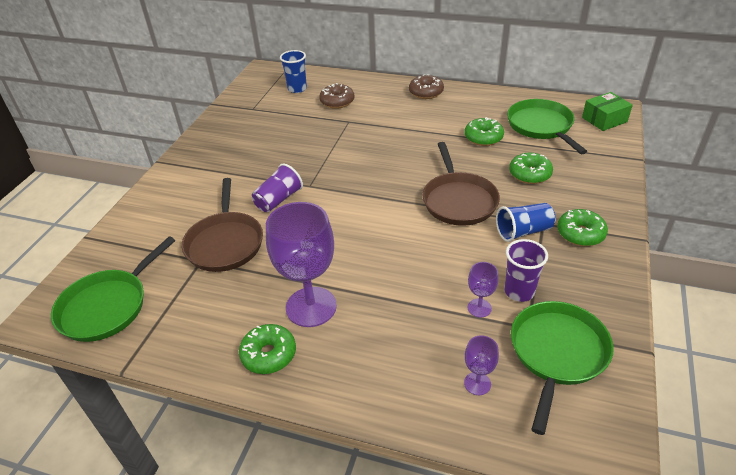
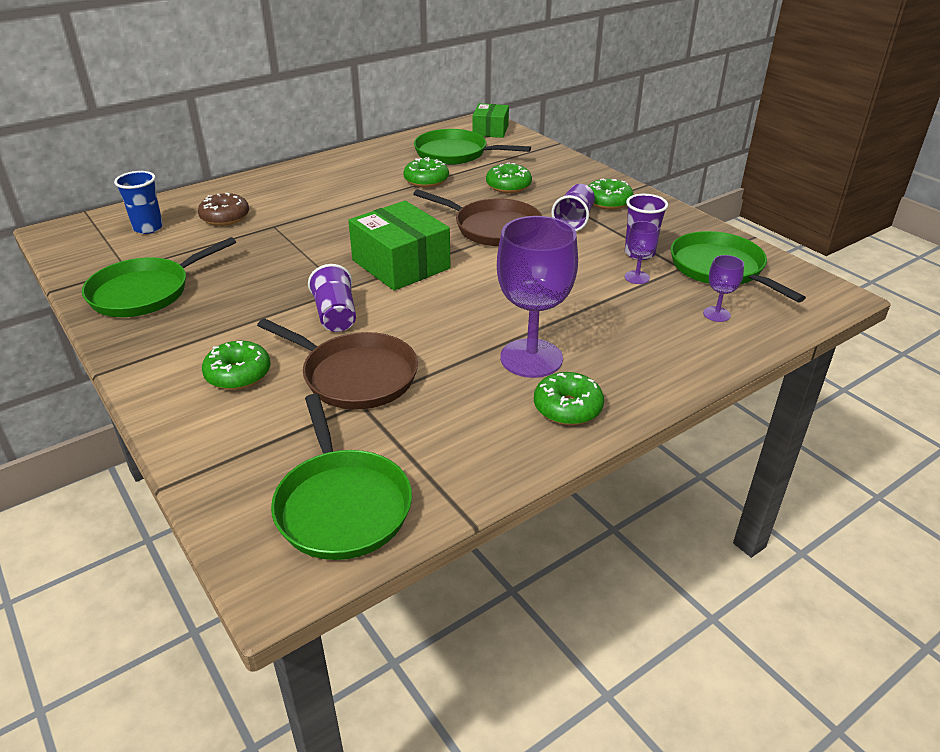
camera: 55 degrees left, 5 degrees down
brown donut [409,74,444,99] -> none
blue cup [496,203,555,242] -> purple cup [551,184,595,231]
none -> green pan [82,237,236,317]
none -> green donut [202,341,270,390]
none -> green box [348,201,450,291]

